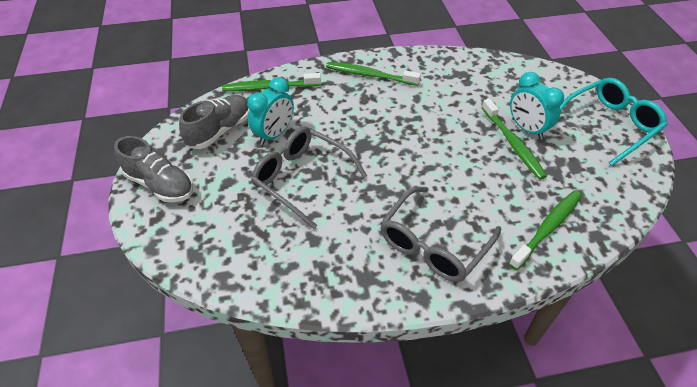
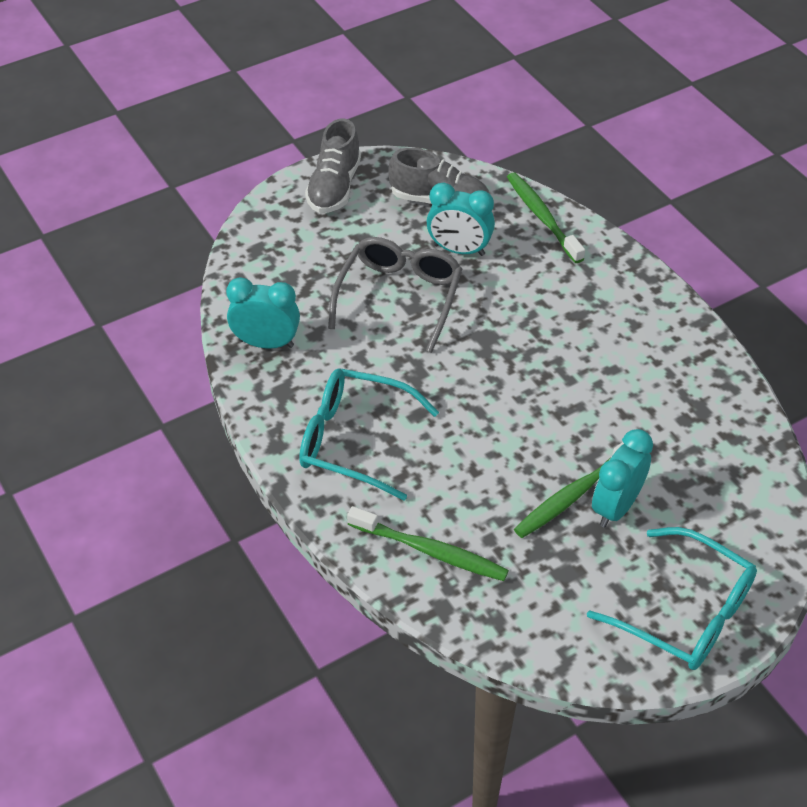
camera: 70 degrees right, 0 degrees up
green toothbrush [326,62,421,86] -> none
grey glasses [380,187,501,282] -> turquoise glasses [299,368,439,501]
none -> turquoise clock [226,277,300,349]

